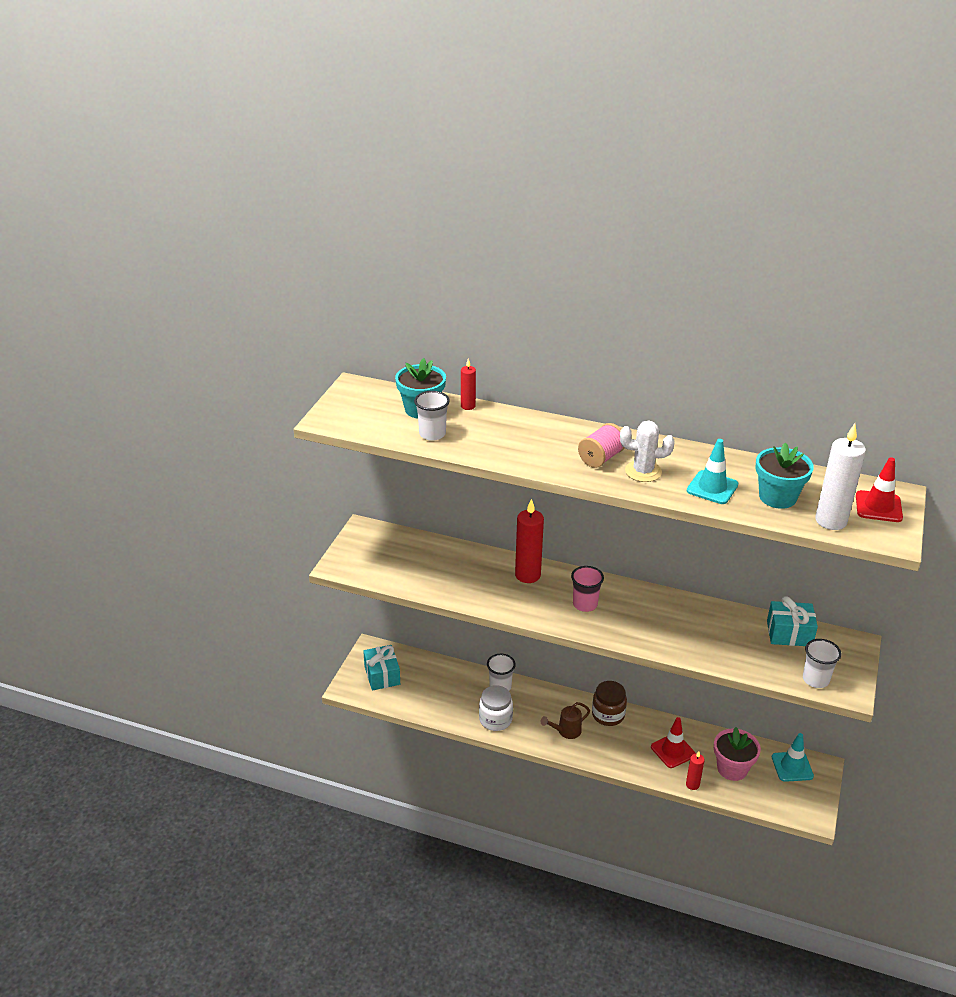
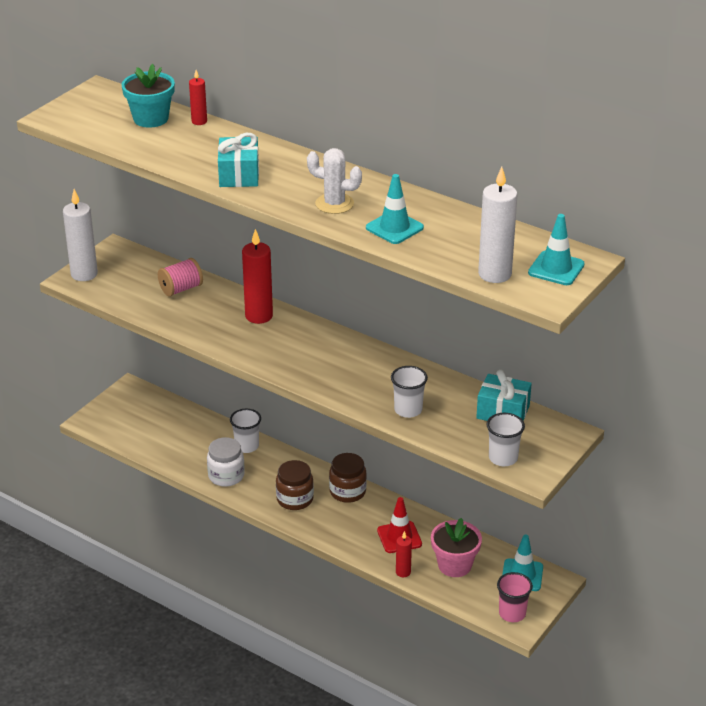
camera: 15 degrees right, 0 degrees up
turquoise gift [363,645,400,691] -> turquoise gift moved to [218,133,259,187]
white cup [414,391,450,441] -> white cup moved to [391,366,428,418]
brown watering can [541,702,590,739] -> brown jar [276,460,314,510]
pink cup [571,566,604,612] -> pink cup moved to [497,572,533,622]
pink spool [578,423,624,468] -> pink spool moved to [158,258,203,297]
turquoise flower pot [756,443,814,509] -> none
red traffic cone [856,457,903,522] -> turquoise traffic cone [528,214,585,285]
none -> white candle [63,189,98,281]

